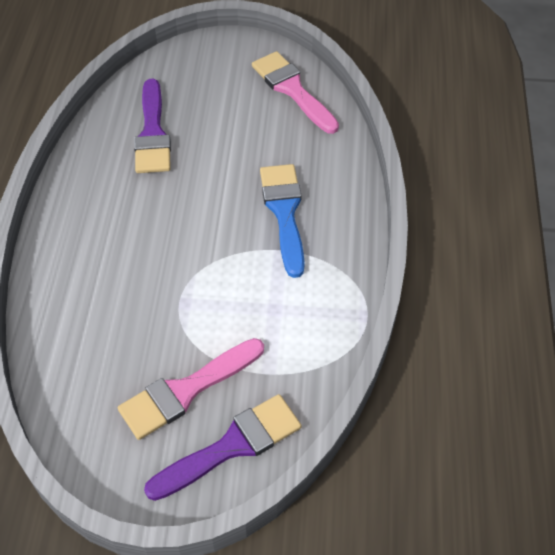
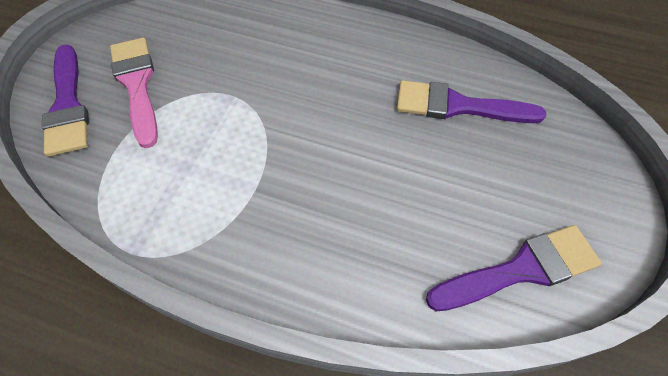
camera: 105 degrees right, 5 degrees up
pink brush [252,51,339,134] -> purple brush [426,225,602,311]
blue brush [260,164,305,278] -> none

